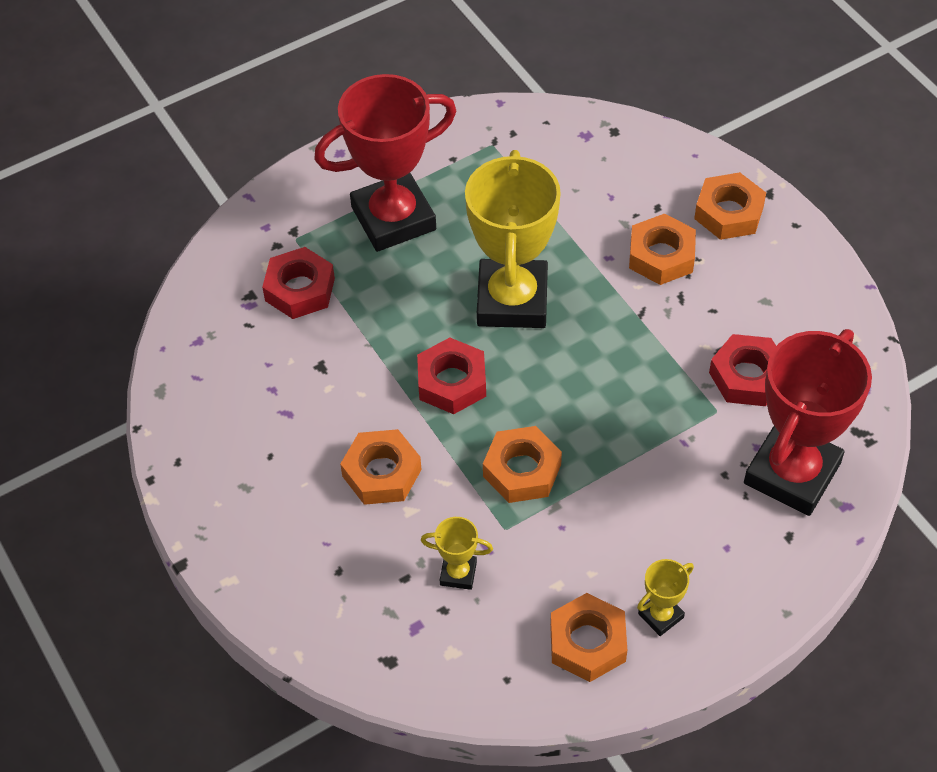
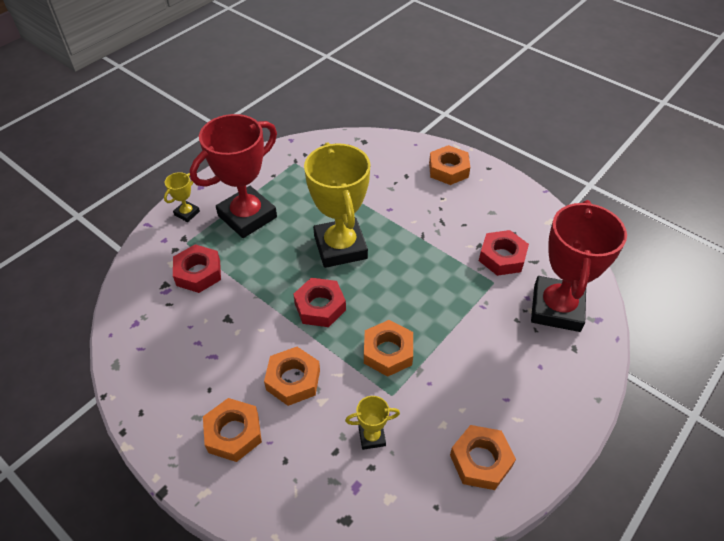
camera: 20 degrees left, 5 degrees down
orange nut [629,213,696,285] -> orange nut moved to [203,398,262,462]
yellow trophy [637,559,694,636] -> yellow trophy moved to [164,172,200,222]

